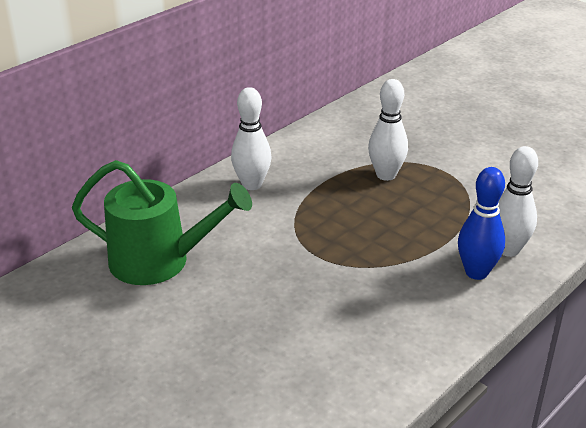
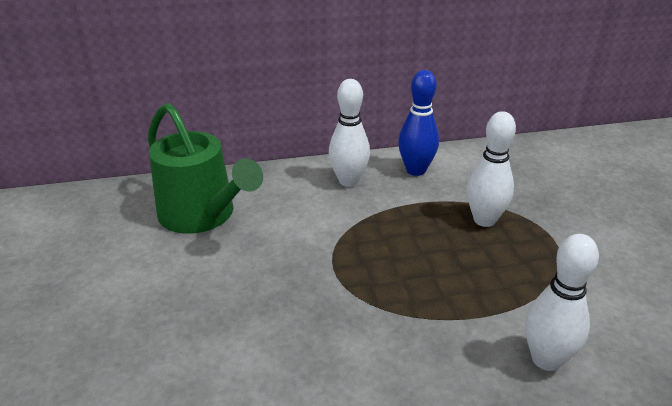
camera: 35 degrees right, 0 degrees up
blue bowling pin [458,167,505,280] -> blue bowling pin moved to [398,70,439,176]

